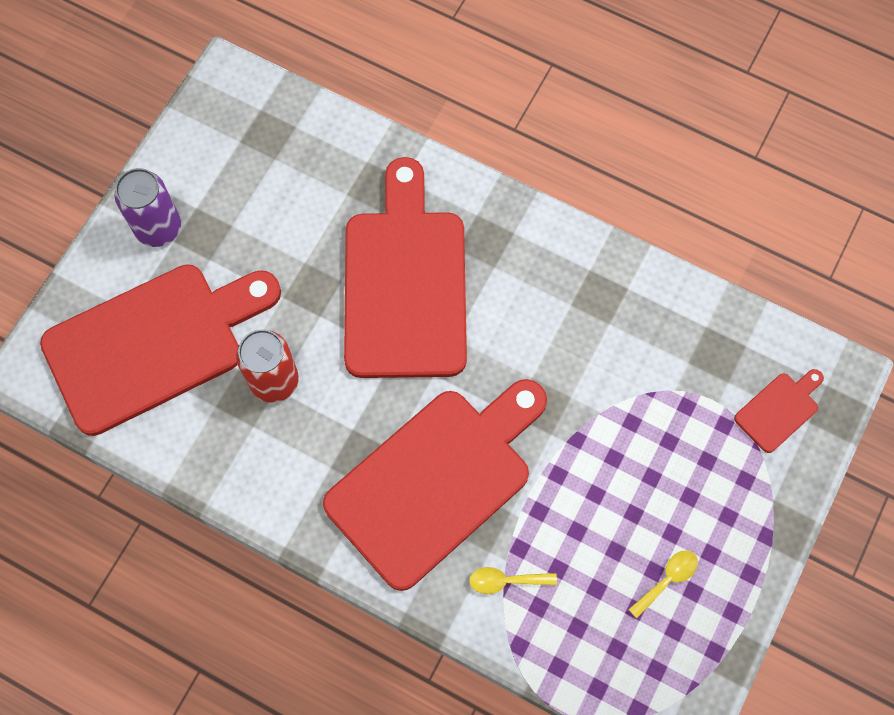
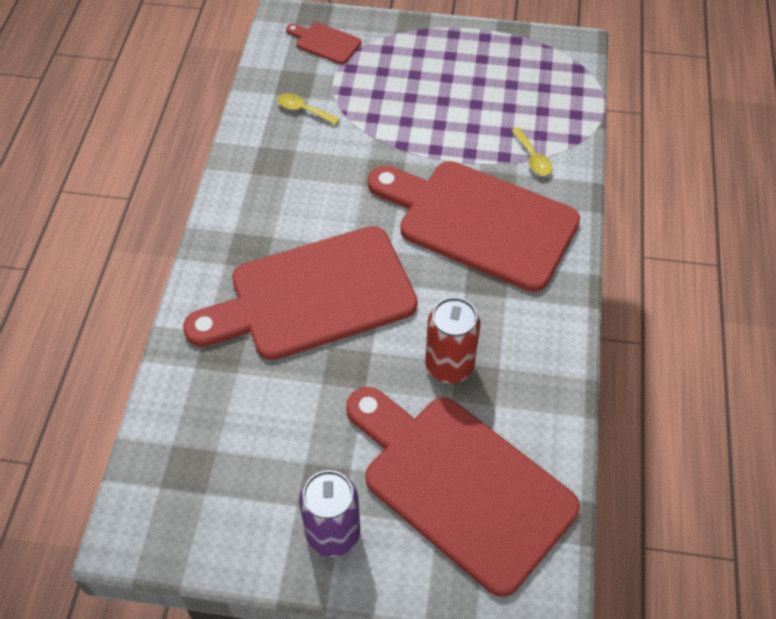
camera: 110 degrees left, 15 degrees down
yellow spoon [628,550,698,618] -> yellow spoon moved to [277,93,340,125]

